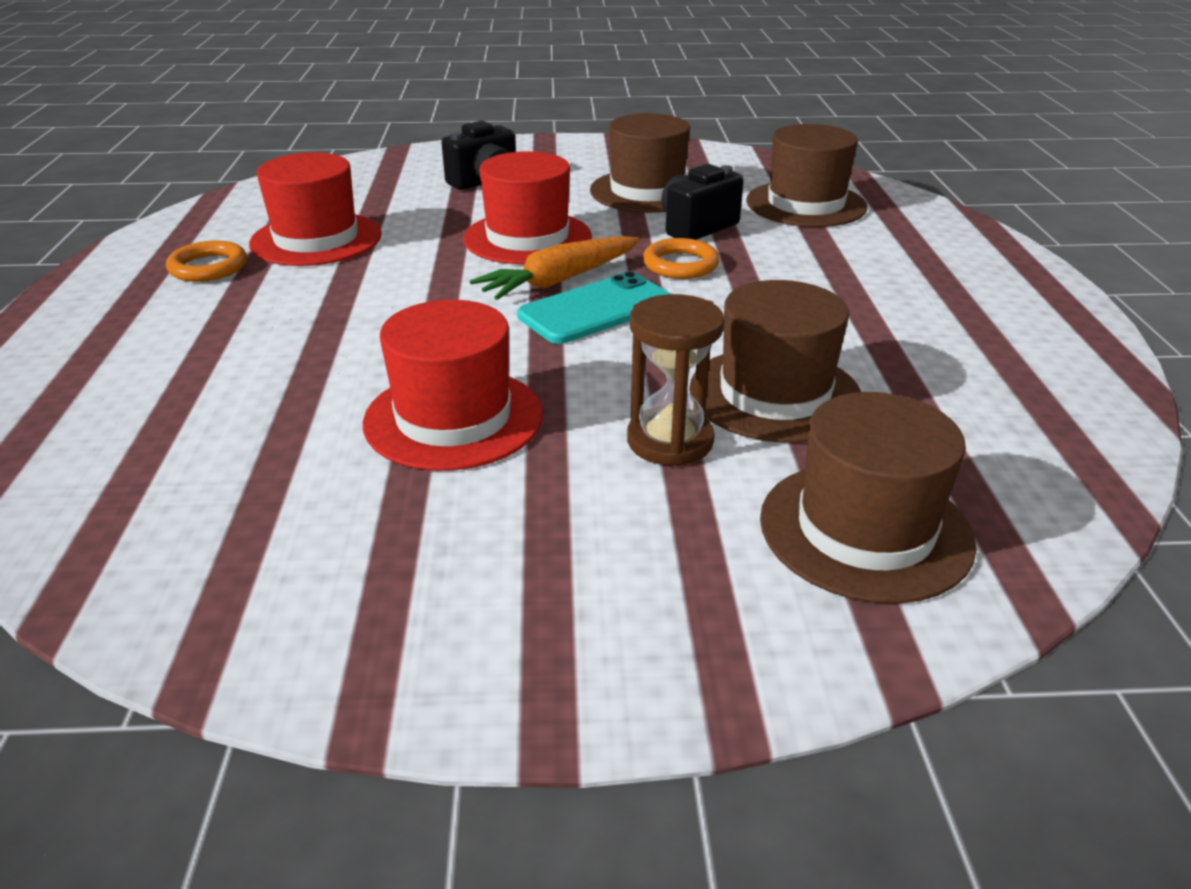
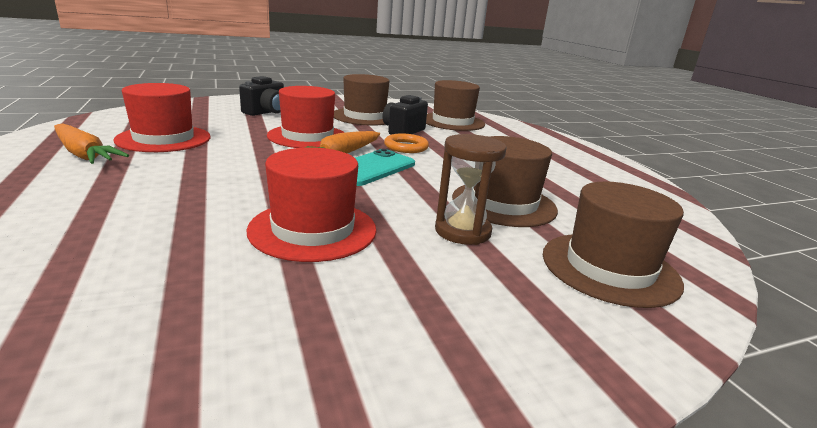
camera: 20 degrees left, 10 degrees down
orange ring [166,241,247,282] -> orange carrot [54,124,129,164]

